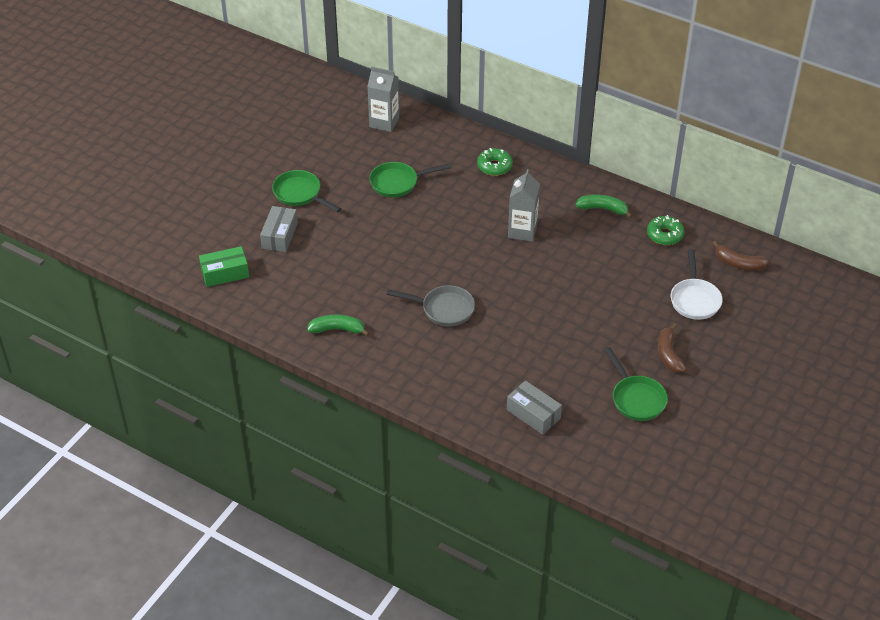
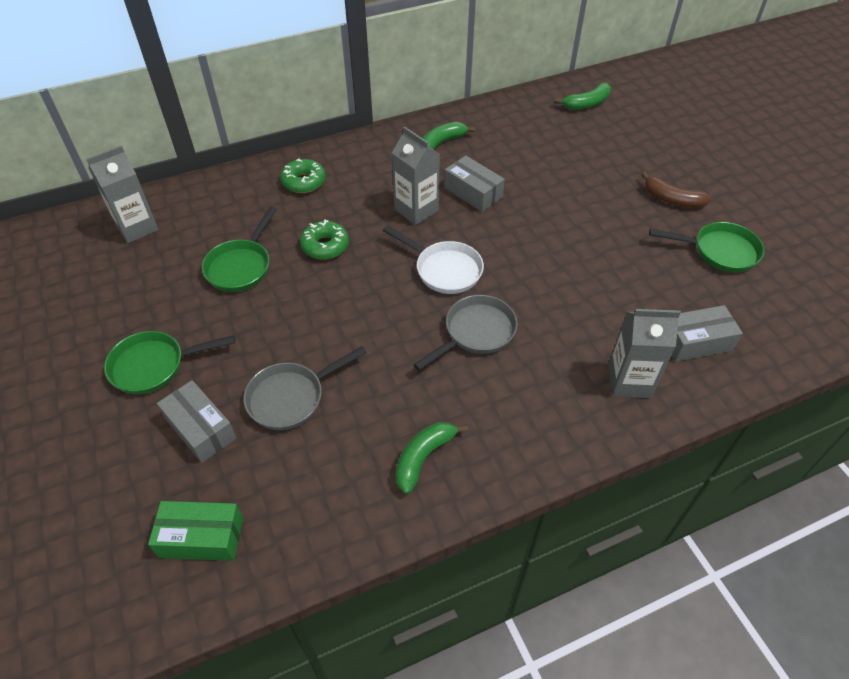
camera: 55 degrees left, 5 degrees up
green box [199,246,249,287] -> green box turned 75 degrees clockwise [148,501,243,561]
green donut [647,215,684,245] -> green donut moved to [300,220,349,260]
white pan [671,249,723,320] -> white pan moved to [383,225,484,294]
brown banana [713,241,770,271] -> green banana [555,83,611,110]
none -> grey pan [243,346,367,430]
none -> grey box [444,155,505,212]
none -> grey carton [608,309,681,398]

